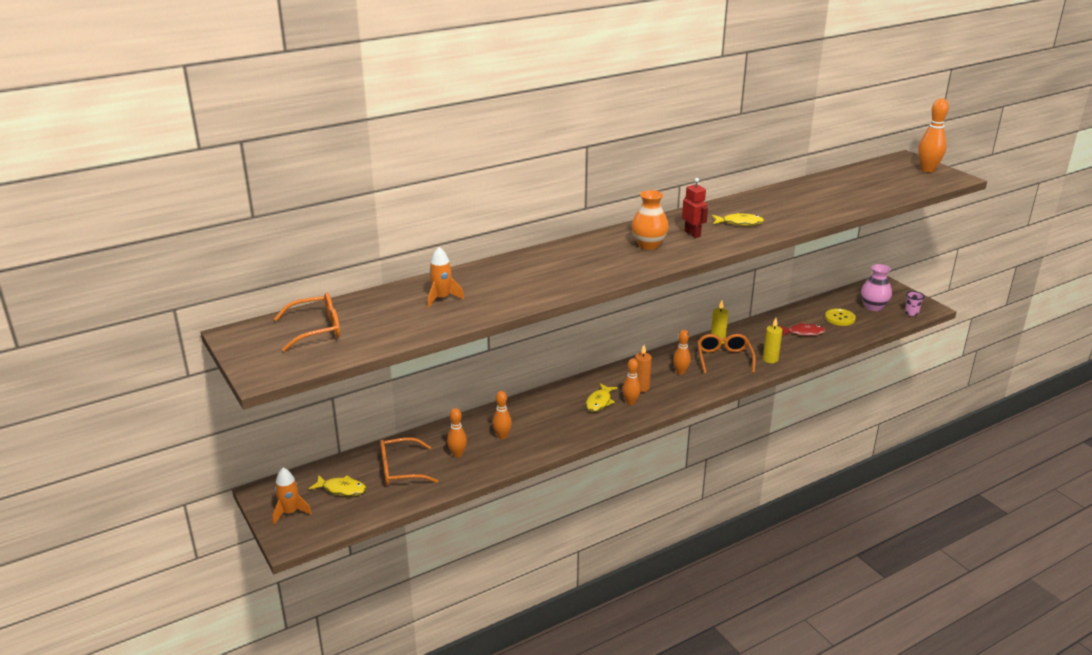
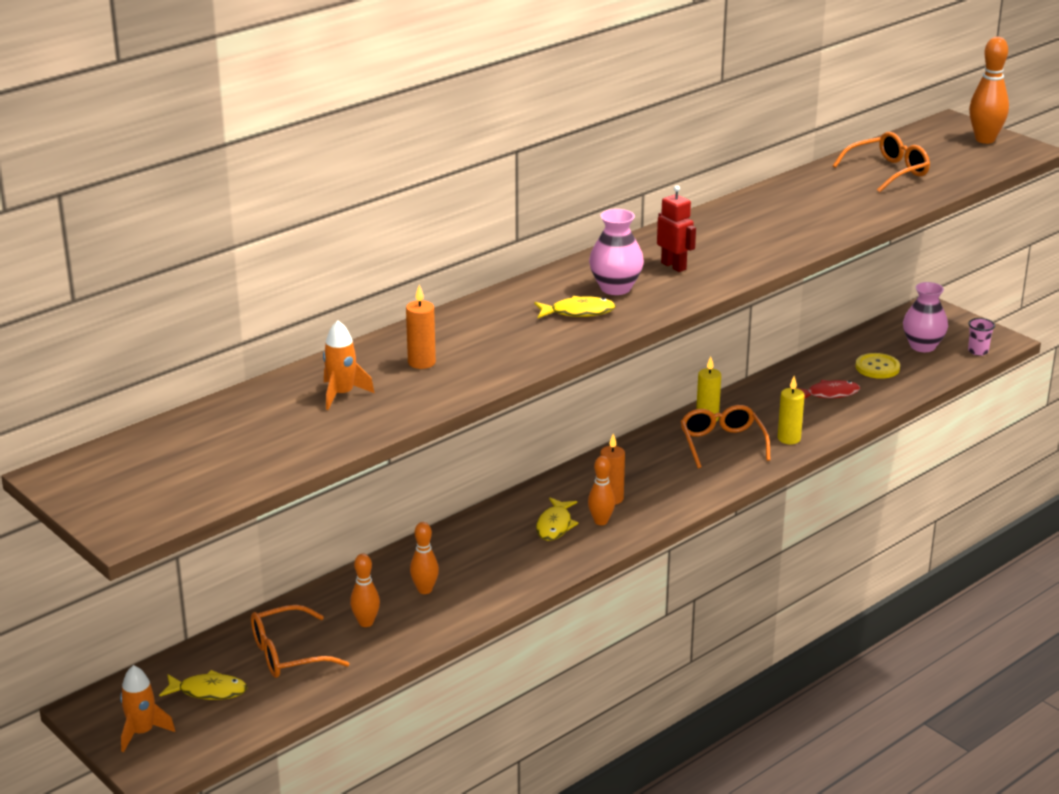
camera: 10 degrees left, 0 degrees up
orange glasses [274,292,340,352] -> orange glasses moved to [833,132,930,193]
orange vase [631,190,669,250] -> pink vase [589,209,644,295]
orange bowling pin [673,330,691,375] -> none
yellow fish [712,213,764,226] -> yellow fish moved to [534,296,616,318]
none -> orange candle [406,285,436,369]

